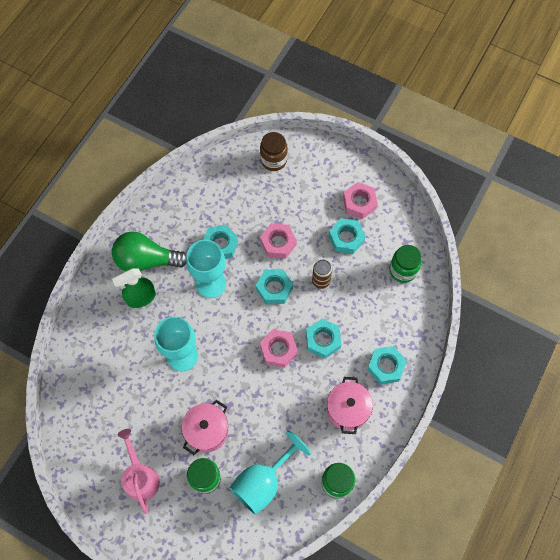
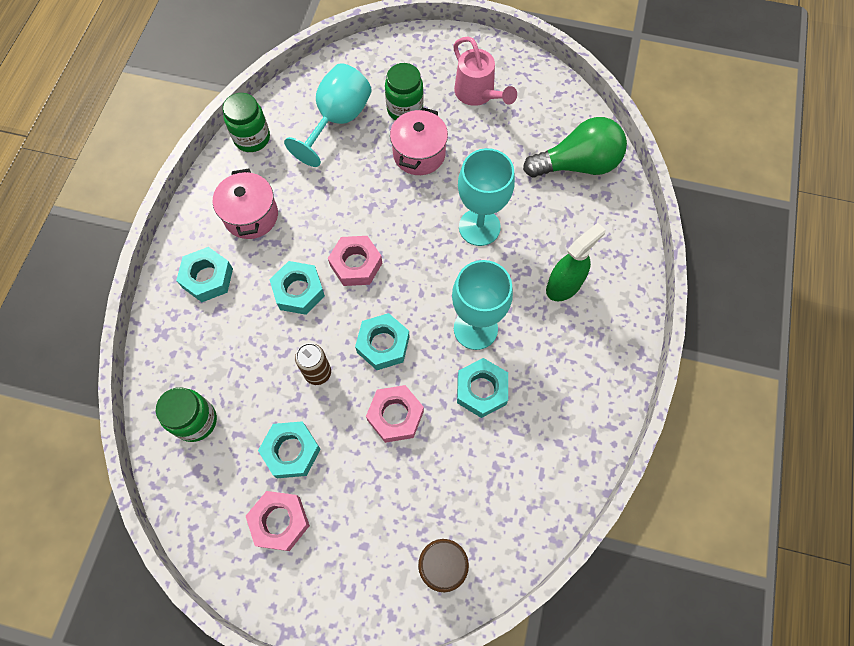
camera: 165 degrees right, 0 degrees up
green light bulb [112,231,187,271] -> green light bulb moved to [523,117,627,178]

